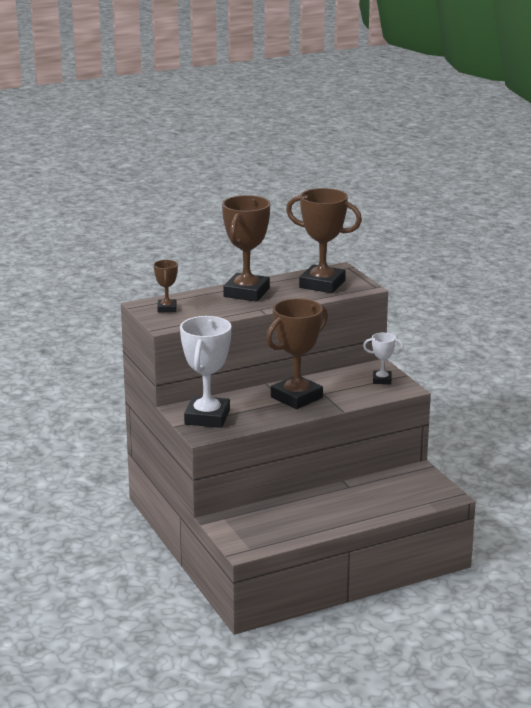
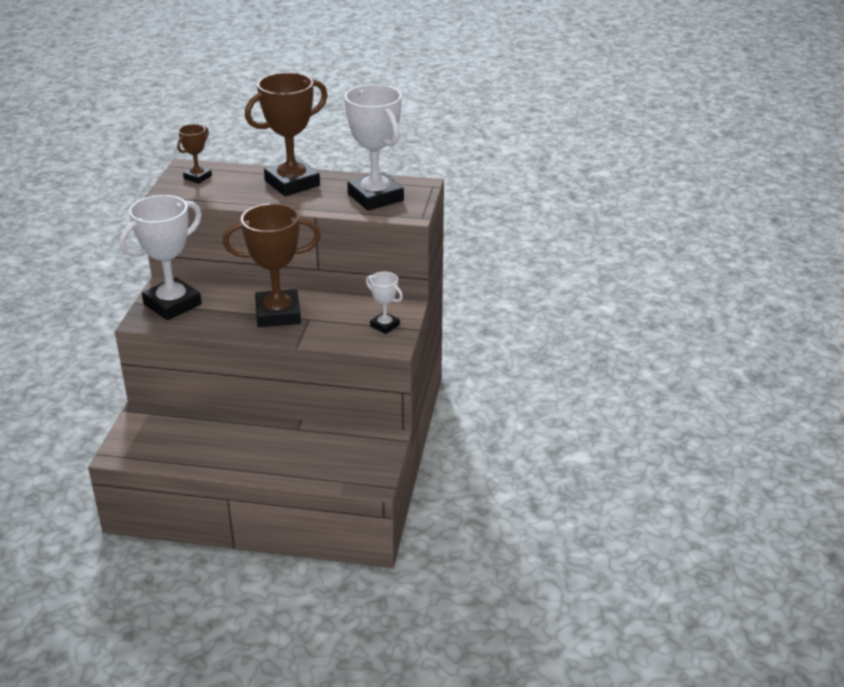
camera: 35 degrees right, 10 degrees up
brown trophy [286,188,362,293] -> white trophy [344,84,404,211]

